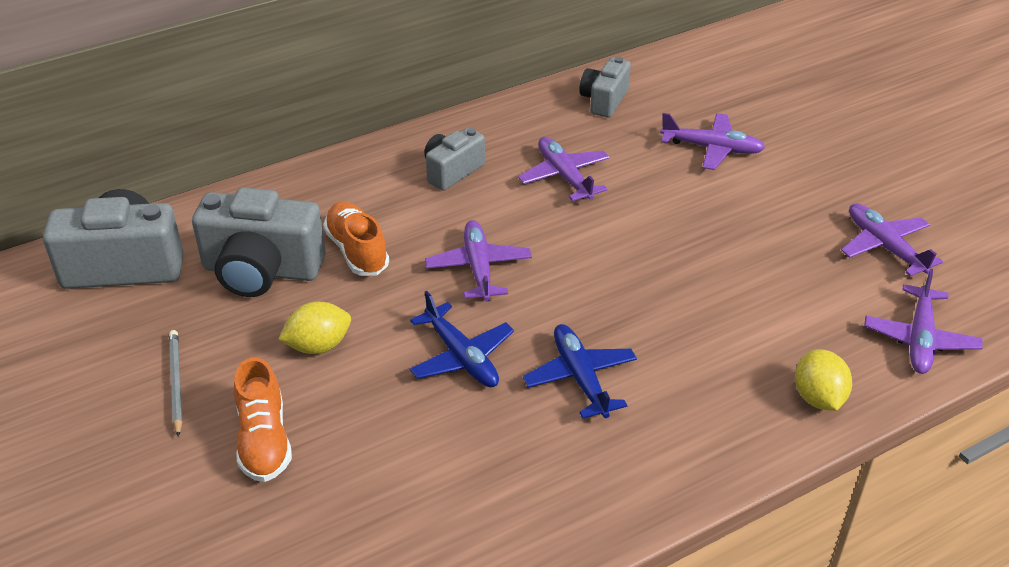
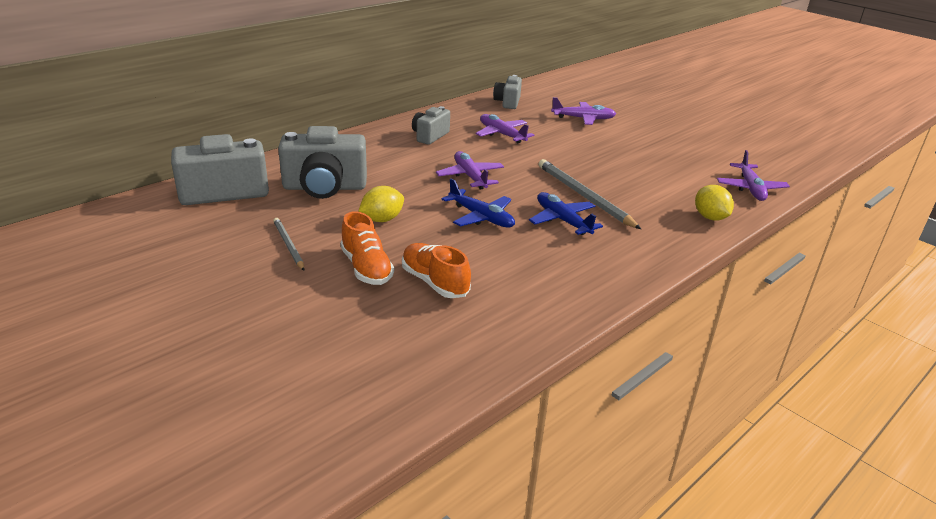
camera: 15 degrees left, 10 degrees down
orange shoe [323,202,389,276] -> orange shoe moved to [402,243,471,298]
purple plane [841,203,943,276] -> none
none -> grey pencil [539,159,641,229]

